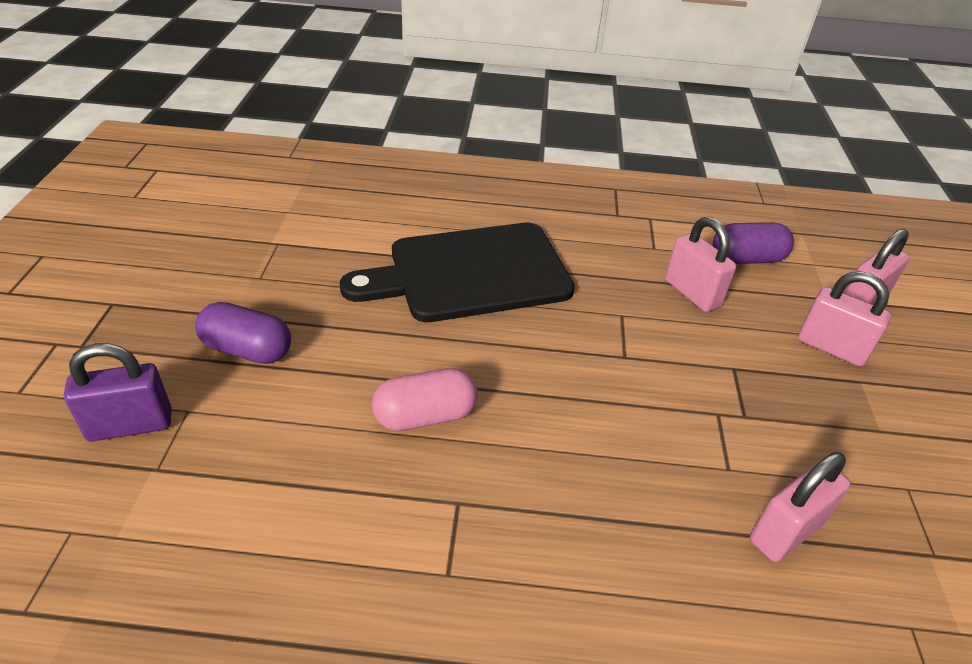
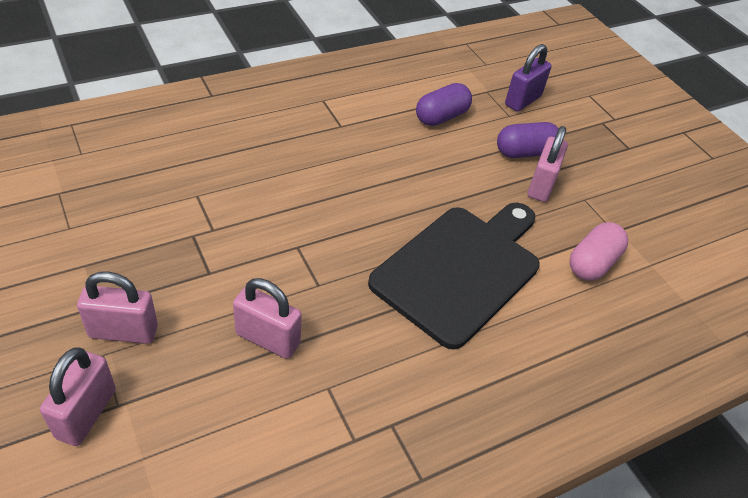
camera: 145 degrees right, 5 degrees up
pink capsule [372,368,478,431] -> pink capsule moved to [570,222,628,281]
purple capsule [713,222,794,264] -> purple capsule moved to [416,83,472,126]
pink padlock [750,452,851,562] -> pink padlock moved to [528,126,568,202]

